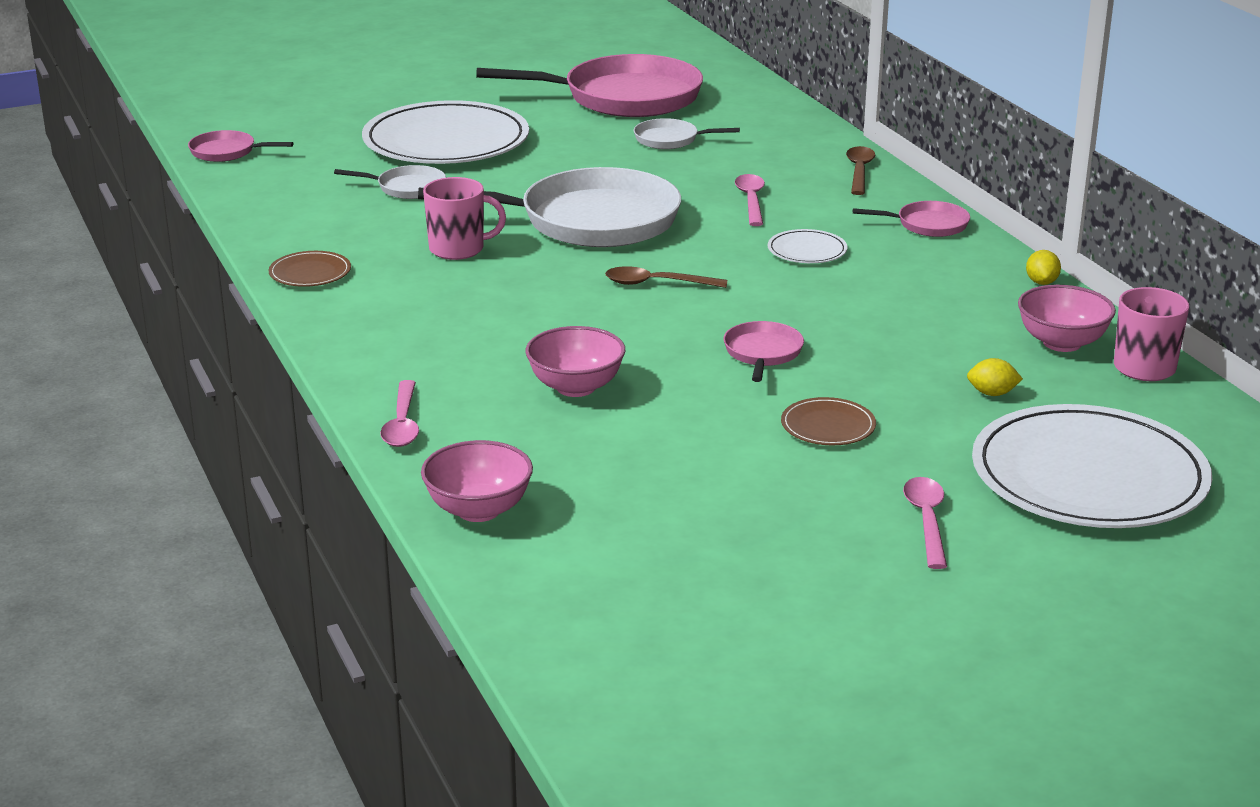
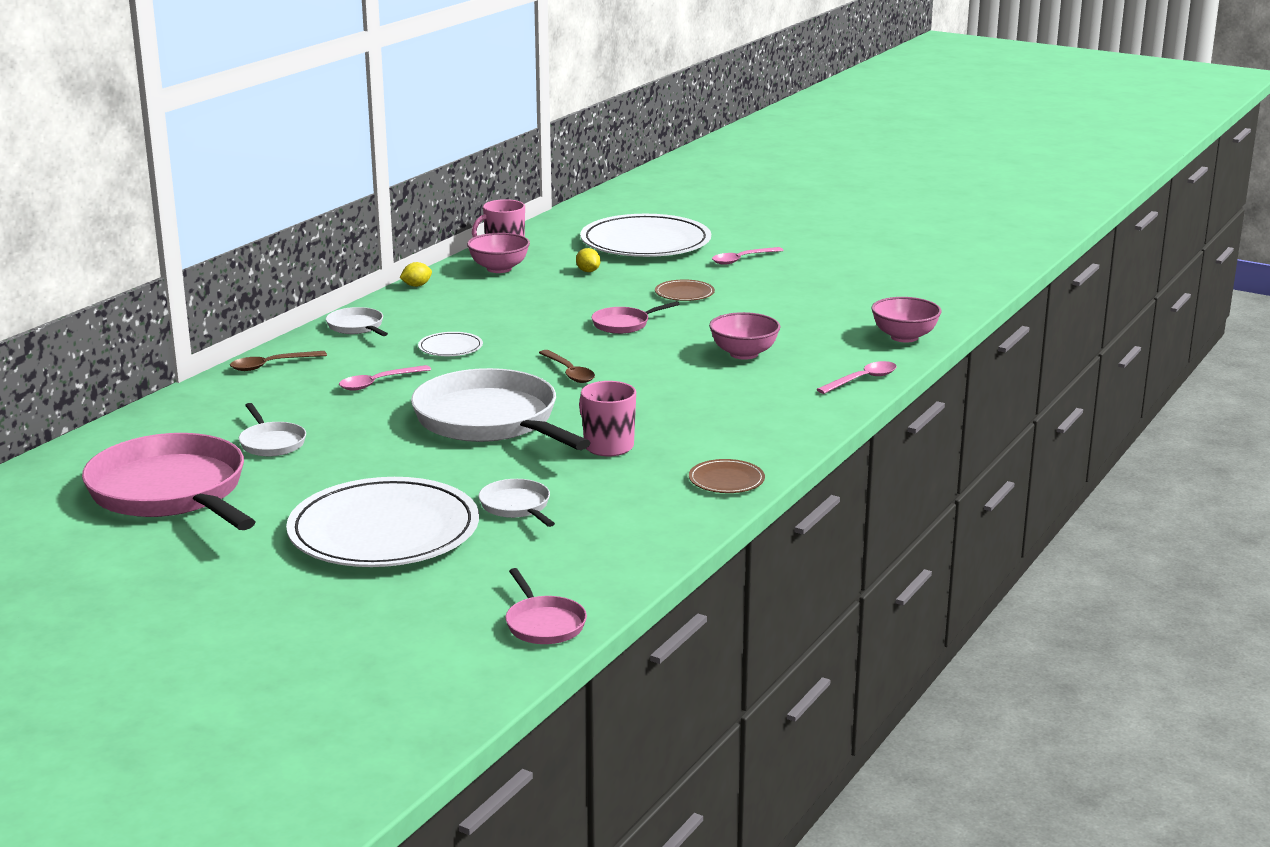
camera: 125 degrees left, 5 degrees down
pink pan [853,201,970,237] -> white pan [326,307,388,336]

